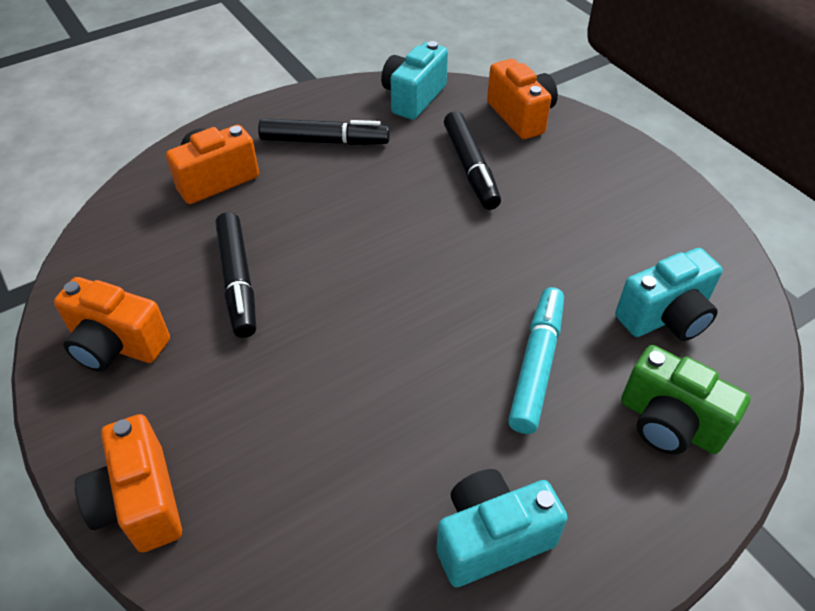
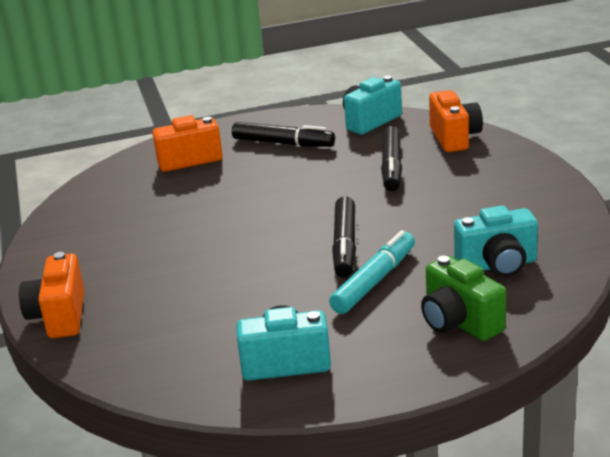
camera: 20 degrees right, 20 degrees down
orange camera [54,277,170,372] -> none
black marker [216,212,256,338] -> black marker moved to [332,196,356,277]

